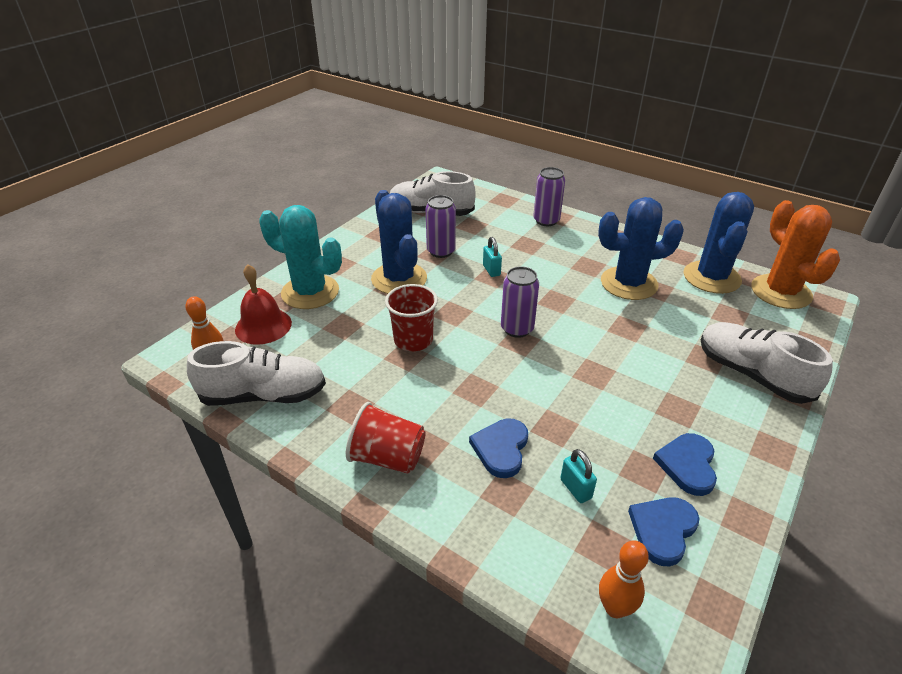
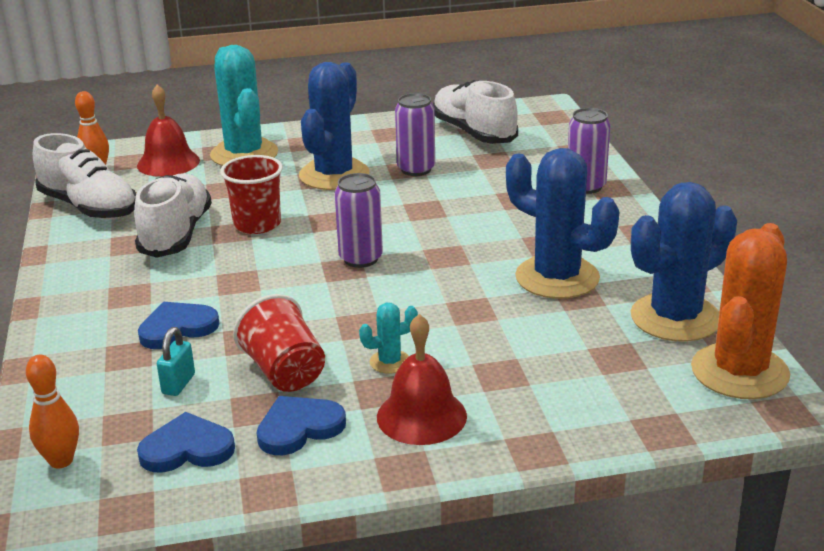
camera: 45 degrees right, 10 degrees down
red cup [346,402,426,474] -> red cup moved to [233,294,325,392]
turquoise padlock [483,237,502,277] -> none
white shoe [701,322,833,404] -> white shoe moved to [134,173,212,258]
none -> turquoise cactus [359,303,418,373]
none -> red bell [377,314,467,445]

